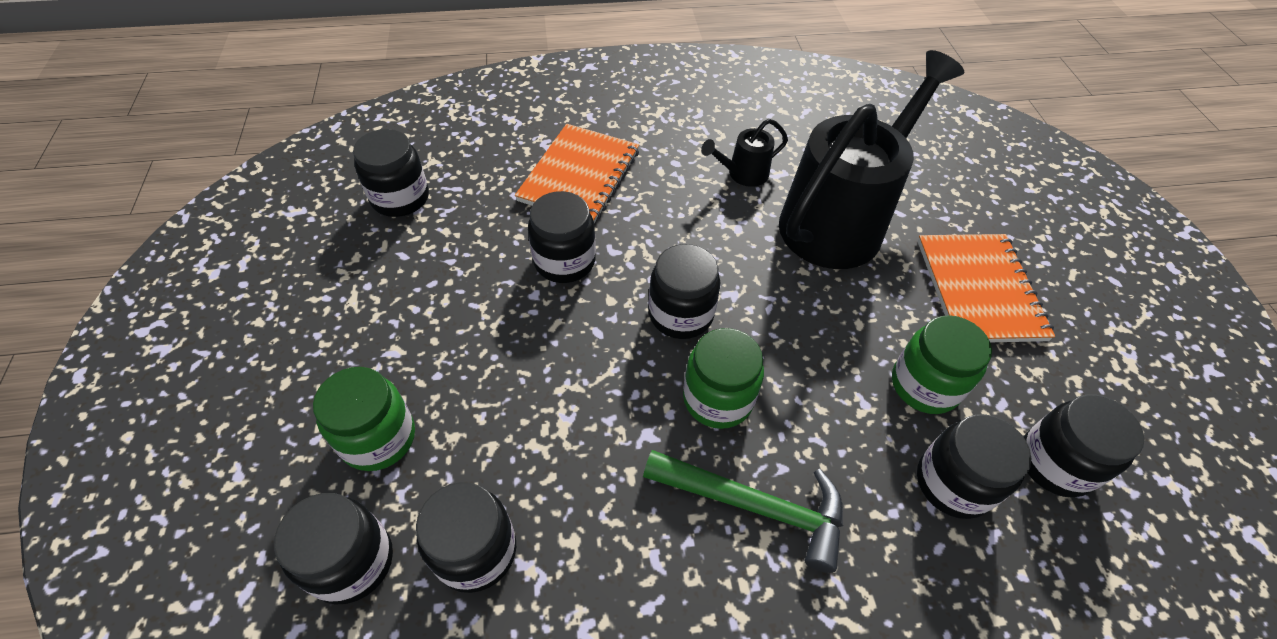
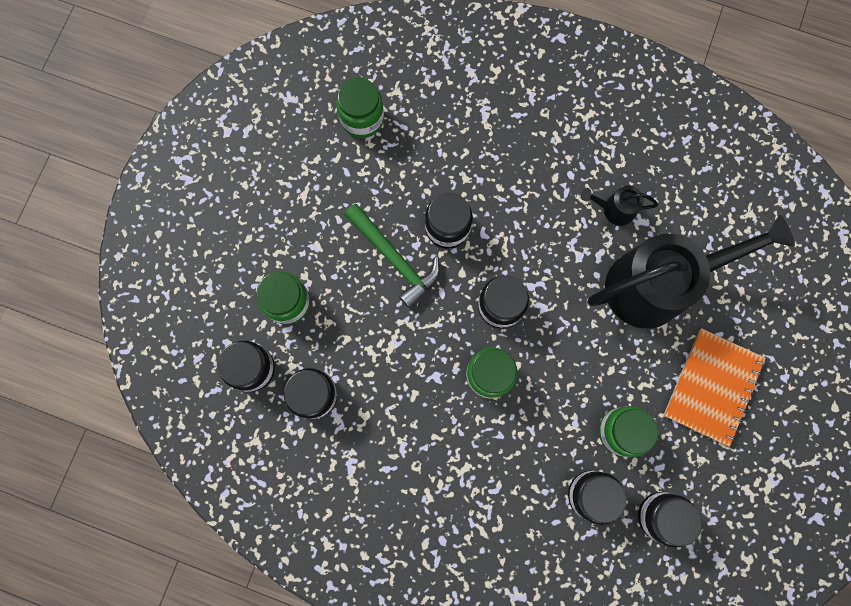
camera: 30 degrees right, 25 degrees up
black jar [353,129,429,217] -> green jar [336,78,384,138]
orange notebook [515,124,639,223] -> none
green hammer [643,450,843,573] -> green hammer moved to [344,204,440,308]

